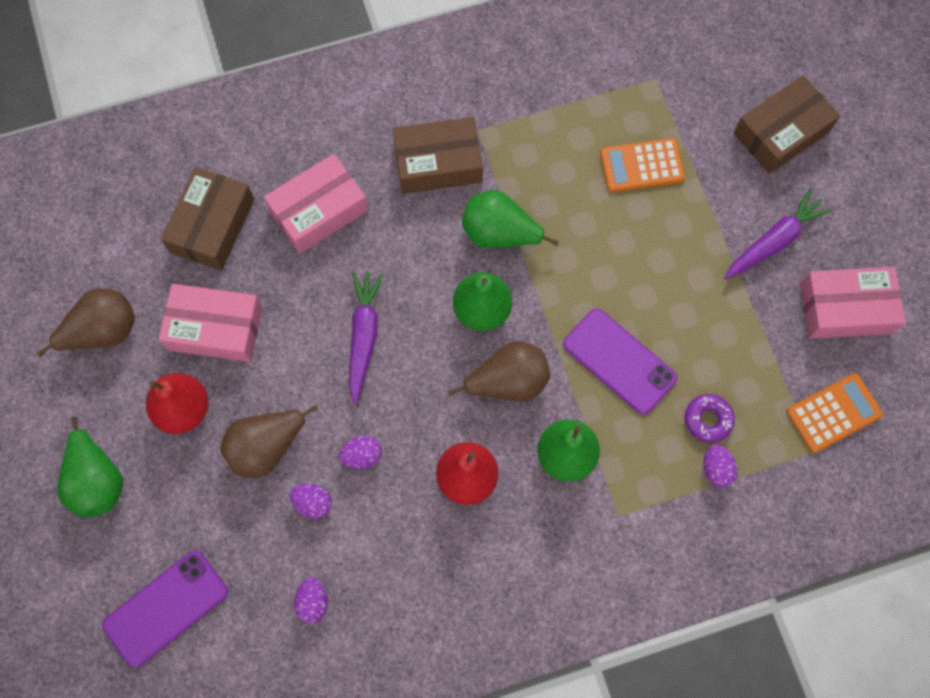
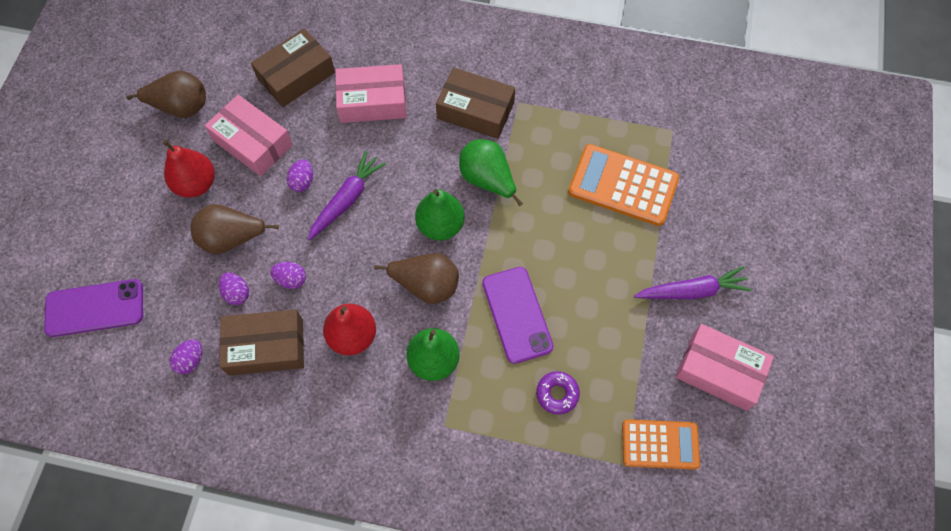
camera: 30 degrees right, 5 degrees down
green pear [57,416,123,517] -> none
orange calculator [600,138,685,192] -> orange calculator [568,144,679,226], size x1.51
purple egg [704,444,738,488] -> purple egg moved to [286,159,313,192]
brown box [734,75,840,174] -> brown box moved to [220,309,304,376]

